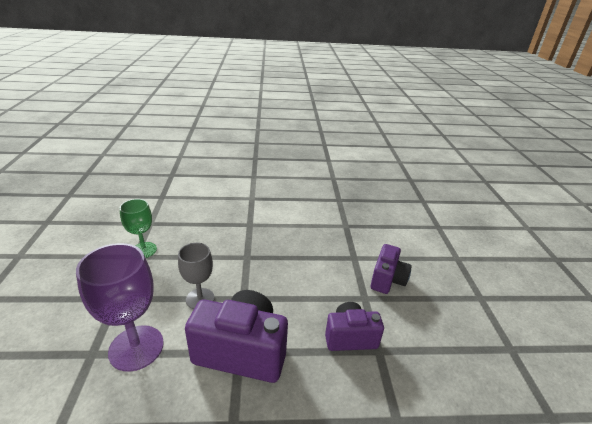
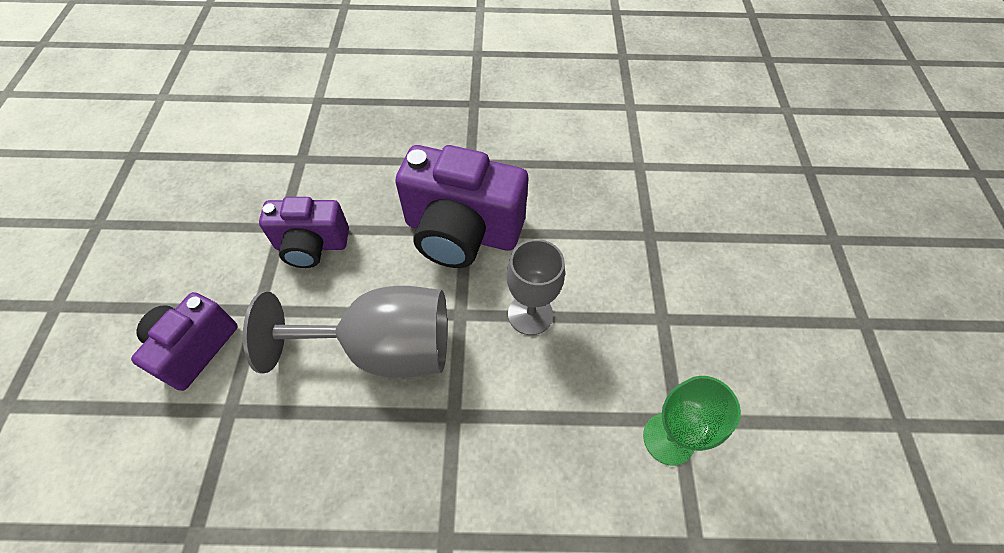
camera: 175 degrees left, 25 degrees up
purple goblet [76,243,164,372] -> none
none -> grey goblet [243,286,447,378]

